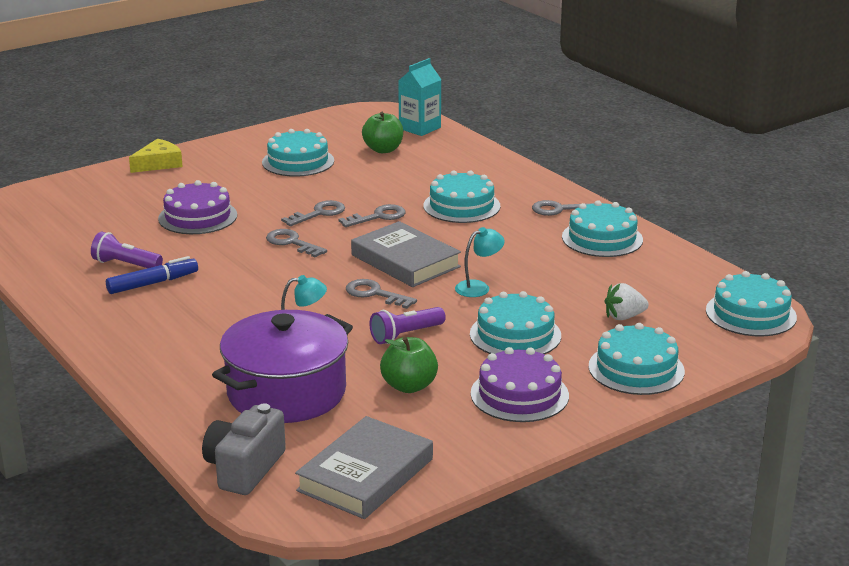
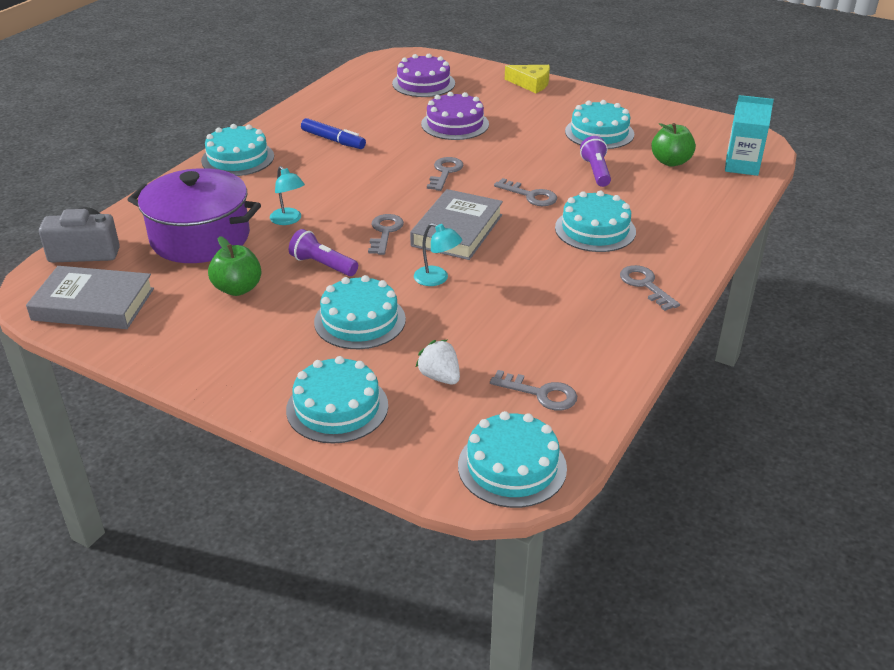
camera: 65 degrees right, 10 degrees up
purple flashlight [91,231,163,268] -> purple flashlight moved to [580,136,611,187]
grey key [281,200,345,226] -> grey key moved to [490,370,577,411]
purple cake [471,347,569,422] -> purple cake moved to [392,54,455,97]
turquoise cake [562,200,643,257] -> turquoise cake moved to [201,124,274,176]

